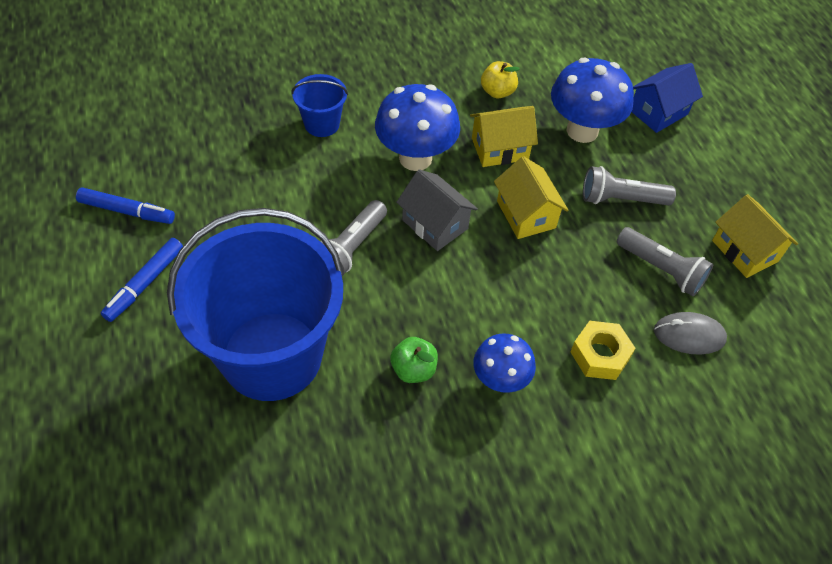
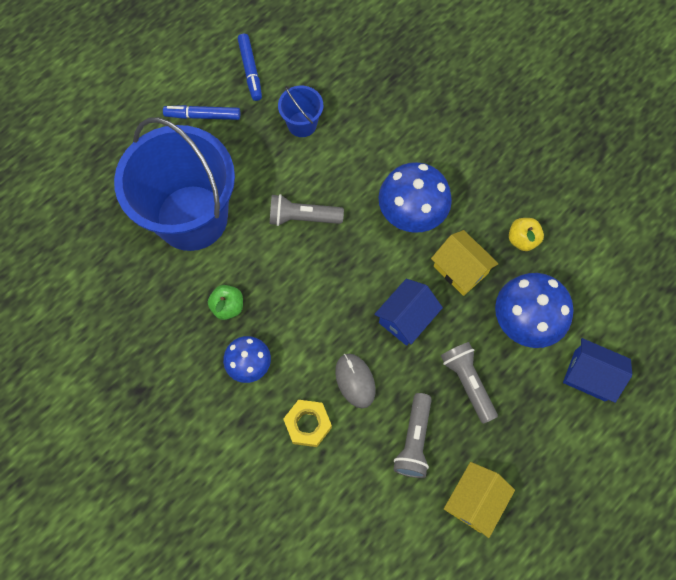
camera: 65 degrees right, 15 degrees up
blue bucket [291,74,348,137] -> blue bucket moved to [278,85,323,137]
grey house [396,170,478,251] -> none
yellow house [494,156,569,239] -> blue house [374,279,443,346]
grey mouse [654,312,727,354] -> grey mouse moved to [335,354,376,408]

